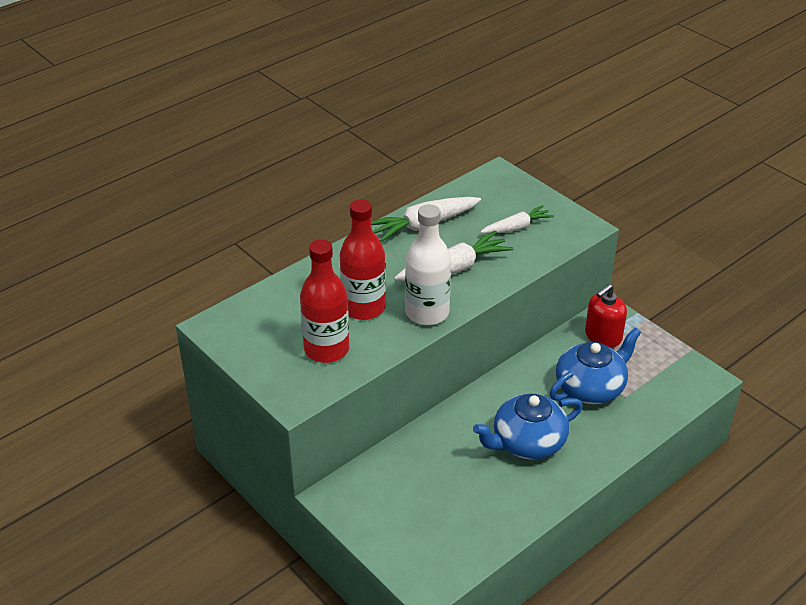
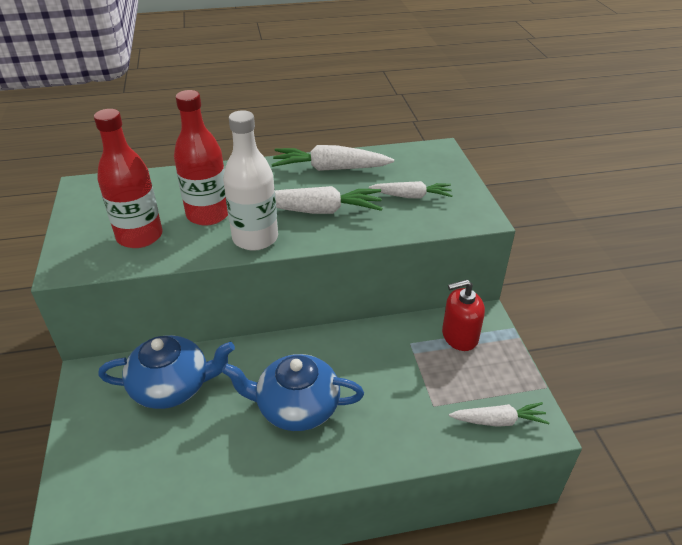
camera: 30 degrees right, 0 degrees up
blue teapot [550,327,641,404] -> blue teapot moved to [98,335,235,409]
none -> white carrot [449,402,550,427]

